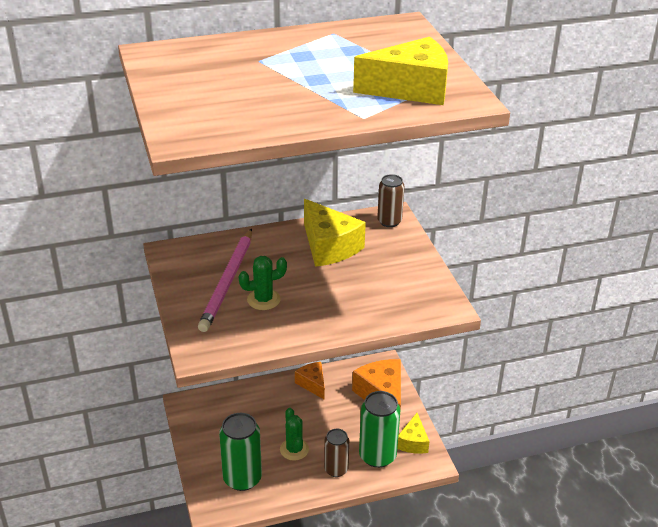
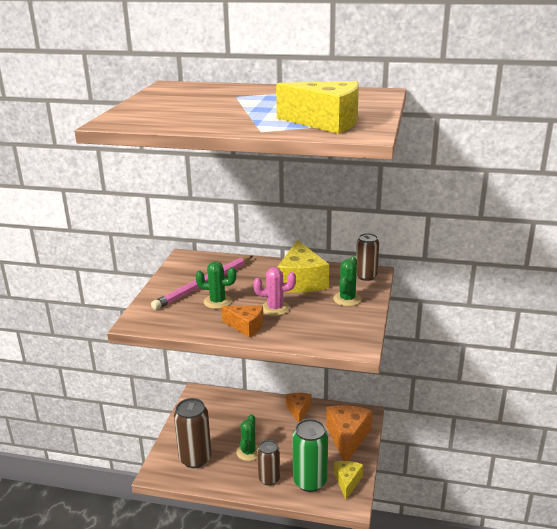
camera: 30 degrees right, 10 degrees down
green can [219,413,262,491] -> brown can [174,398,211,468]
yellow cheese [397,413,429,454] -> yellow cheese turned 150 degrees clockwise [334,461,364,500]
none -> orange cheese [221,305,264,338]
none -> pink cactus [253,267,296,316]
none -> green cactus [333,256,362,306]

